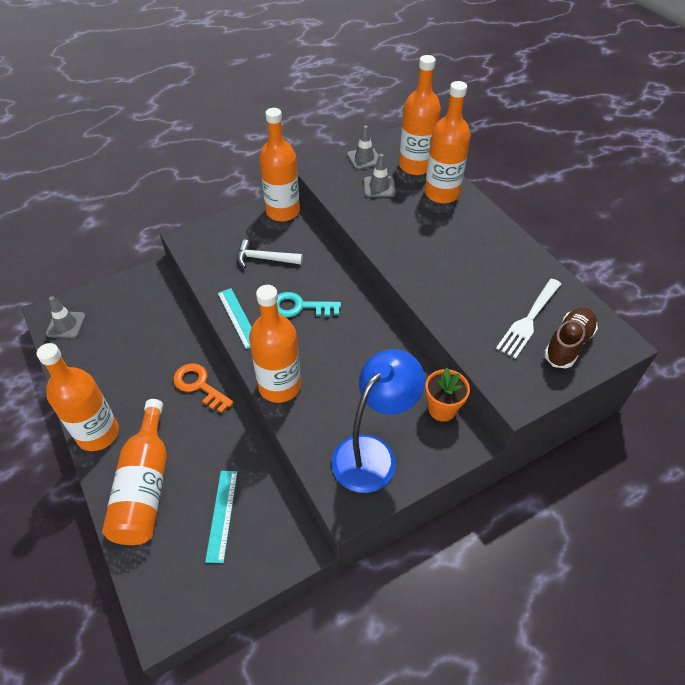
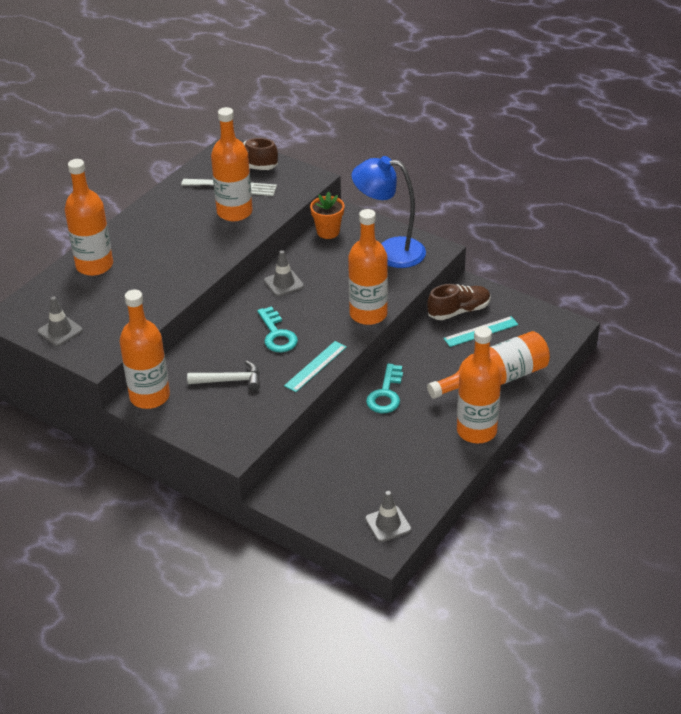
camera: 115 degrees left, 10 degrees down
orange key [173,363,234,413] -> turquoise key [366,363,403,413]
white hammer [237,239,303,268] -> white hammer turned 75 degrees counterclockwise [187,361,260,391]
grey traffic cone [364,154,396,197] -> grey traffic cone moved to [264,250,304,297]
orange bottle [399,55,441,175] -> orange bottle moved to [211,107,253,221]
none -> brown shoe [427,284,491,320]

